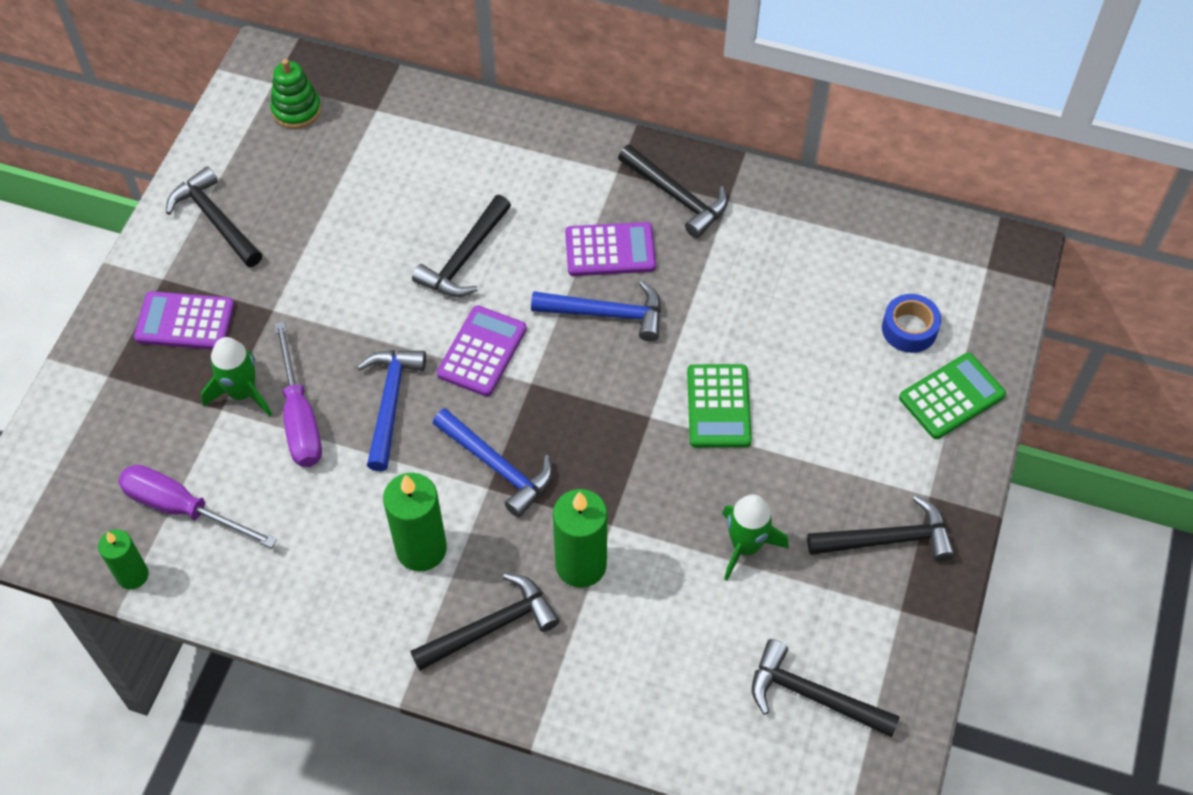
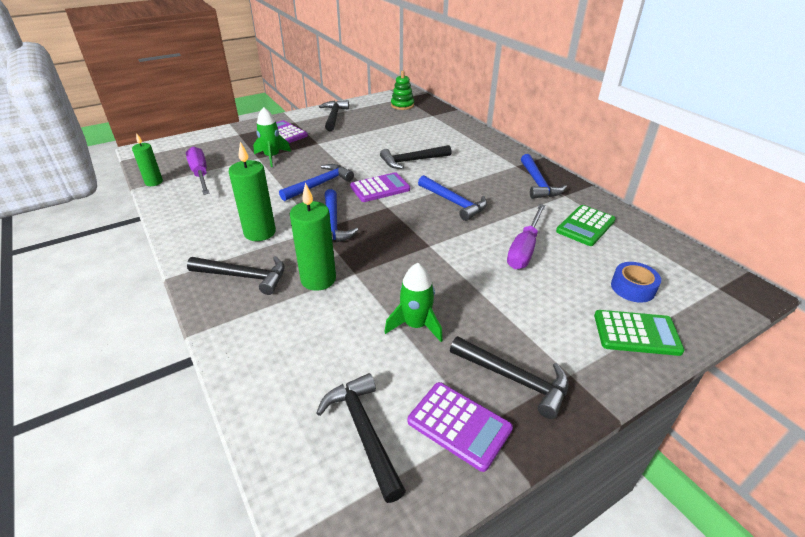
camera: 40 degrees right, 20 degrees down
purple screwdriver [274,321,322,467] -> purple screwdriver moved to [507,204,546,269]
purple calculator [565,222,656,276] -> purple calculator moved to [408,382,513,472]
black hammer [618,145,728,238] -> blue hammer [521,154,567,199]
green calculator [687,364,752,448] -> green calculator moved to [556,205,616,246]

